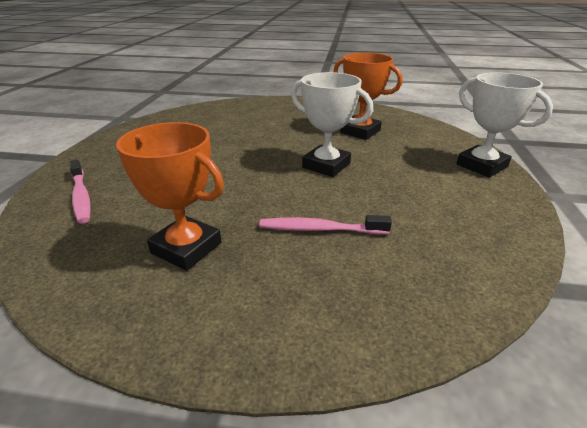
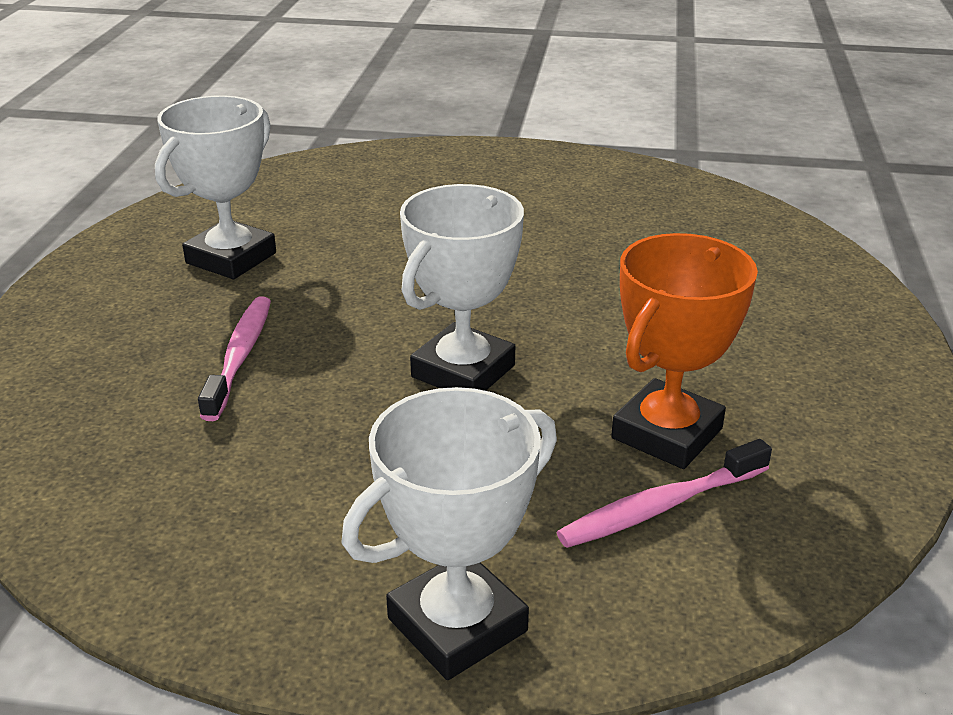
camera: 90 degrees right, 0 degrees up
pink toothbrush [69,159,91,223] -> pink toothbrush moved to [556,439,772,548]
orange trophy [116,122,224,271] -> white trophy [155,96,276,279]

